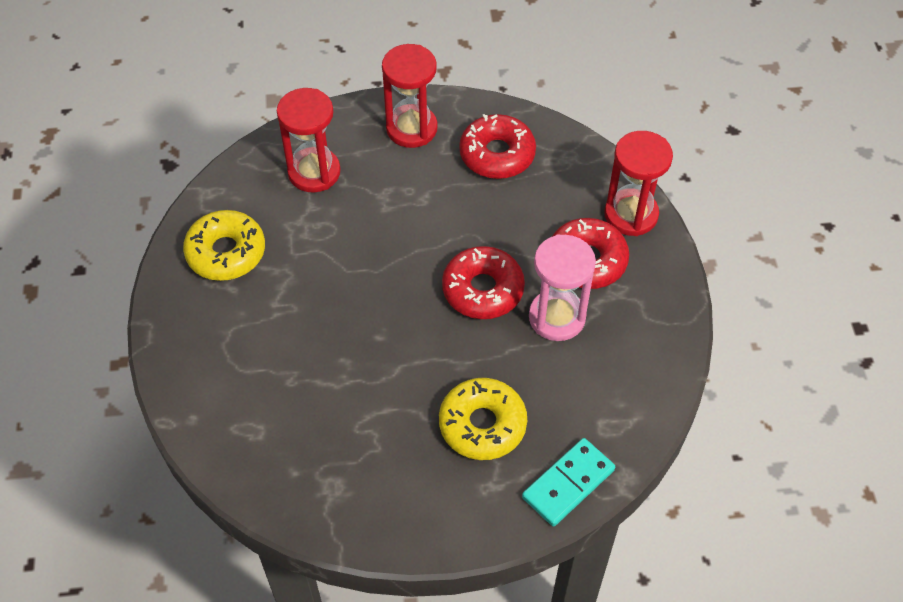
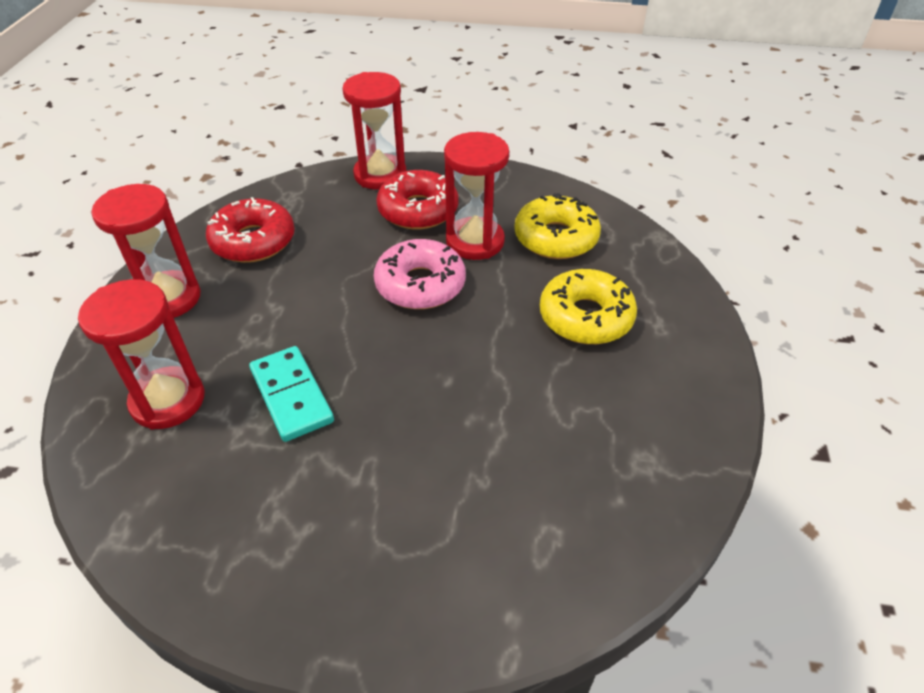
camera: 75 degrees left, 10 degrees down
yellow donut [183,210,265,281] -> yellow donut moved to [514,193,601,259]
red donut [442,246,525,319] -> pink donut [374,239,466,309]
turquoise domino [522,438,615,527] -> turquoise domino moved to [249,346,334,442]
pink hourglass [529,234,596,341] -> red hourglass [444,132,509,260]

